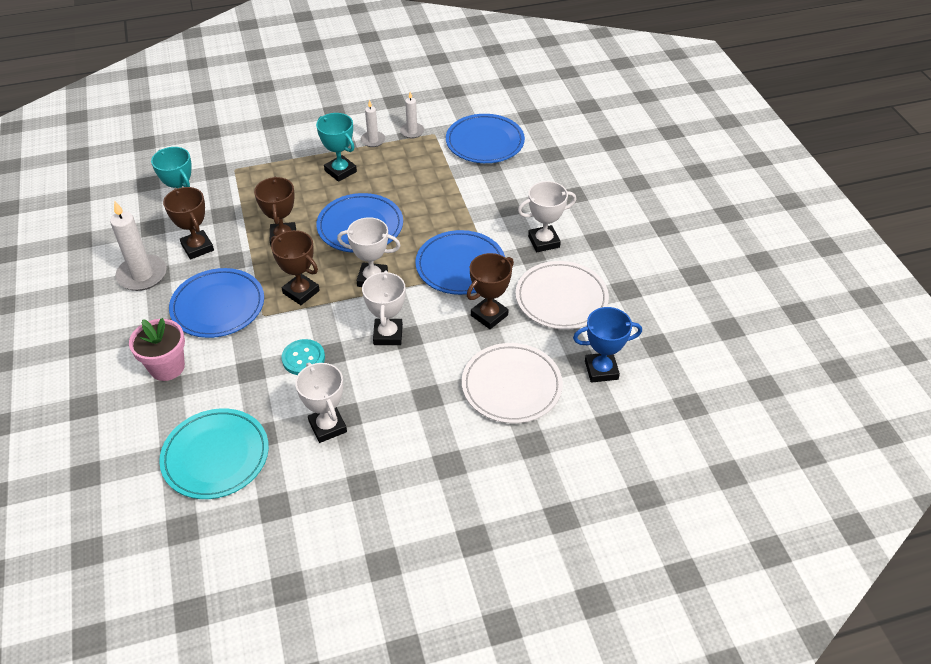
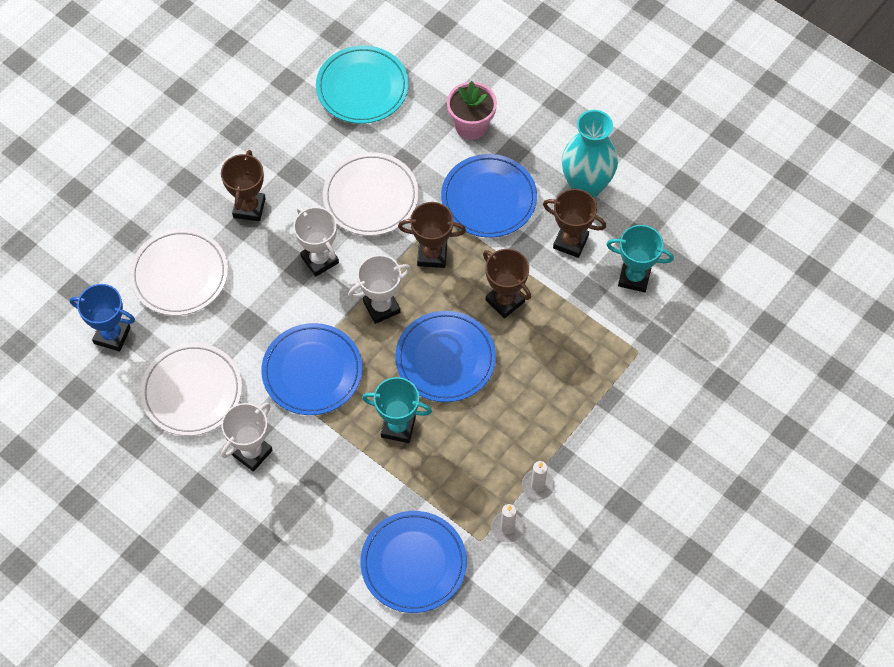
camera: 145 degrees right, 15 degrees up
white candle [110,201,167,291] -> turquoise vase [562,110,618,198]
turquoise button [282,339,325,375] -> white plate [323,152,419,236]
white trophy [295,362,347,443] -> none
turquoise trophy [316,113,357,182] -> turquoise trophy moved to [362,377,432,443]
brown trophy [467,253,514,329] -> brown trophy moved to [221,150,266,221]
blue trophy [573,307,642,383] -> blue trophy turned 60 degrees clockwise [70,284,135,351]

